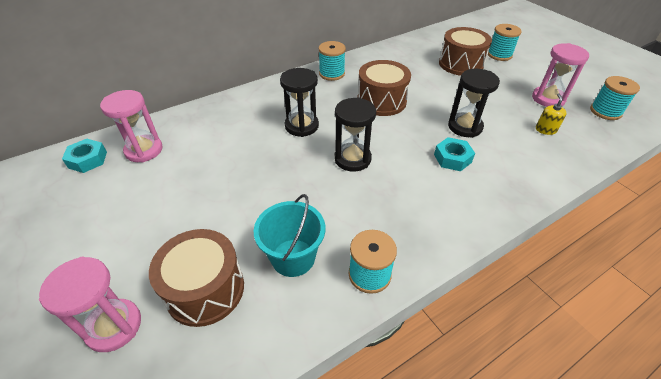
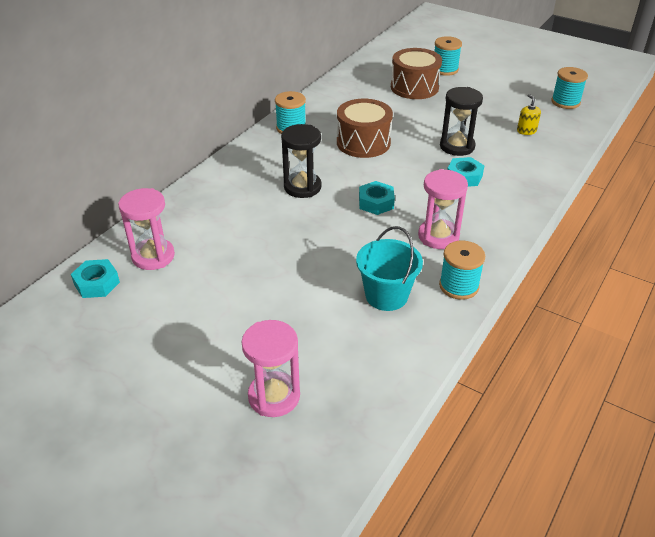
camera: 25 degrees left, 5 degrees down
brown drum [149,229,244,327] -> none
black hourglass [334,97,376,172] -> turquoise nut [359,181,395,215]
pink hourglass [532,43,589,107] -> pink hourglass moved to [418,169,468,249]

